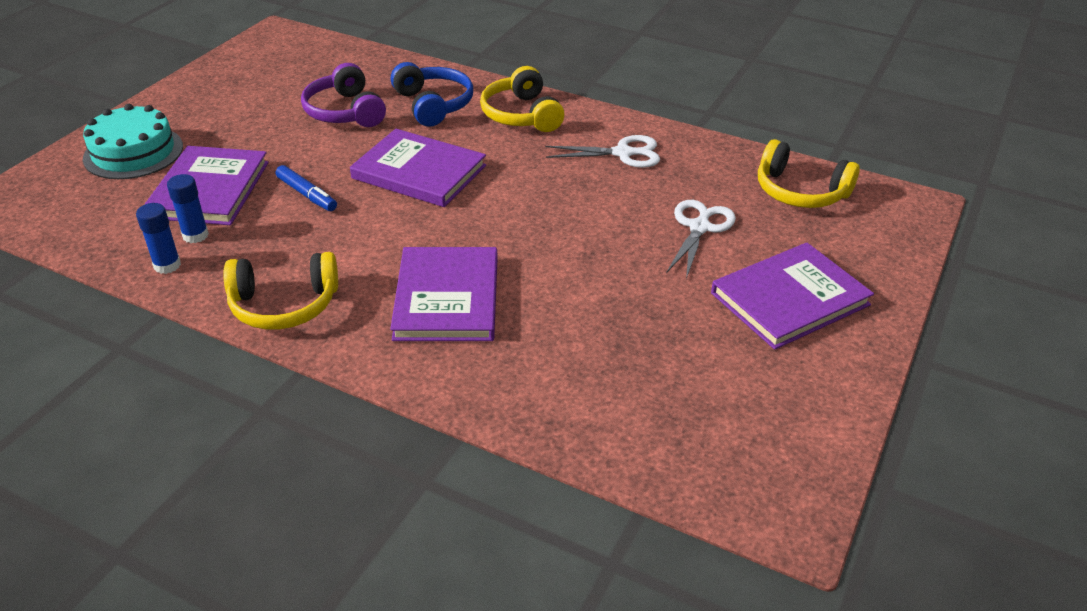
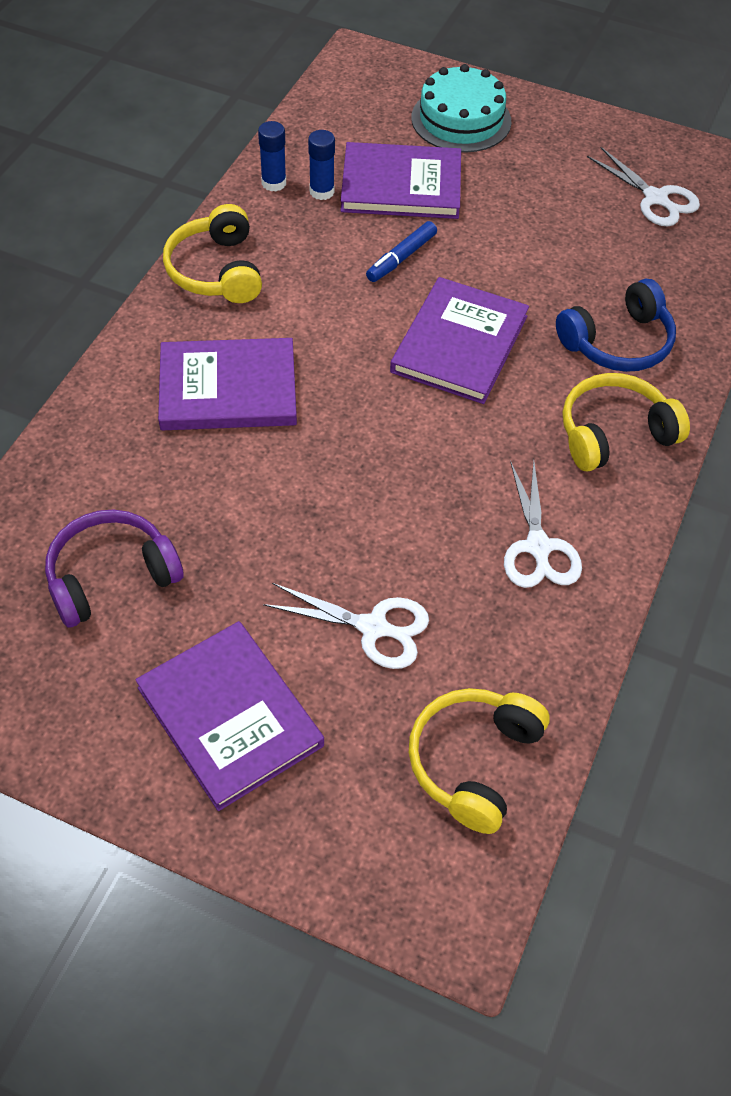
camera: 85 degrees right, 15 degrees up
purple headphones [301,63,386,127] -> purple headphones moved to [45,509,184,627]
none -> white scissors [587,147,700,226]

